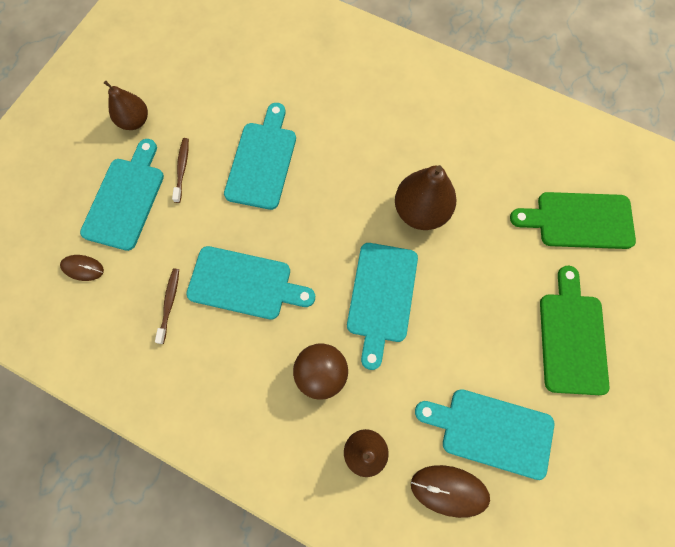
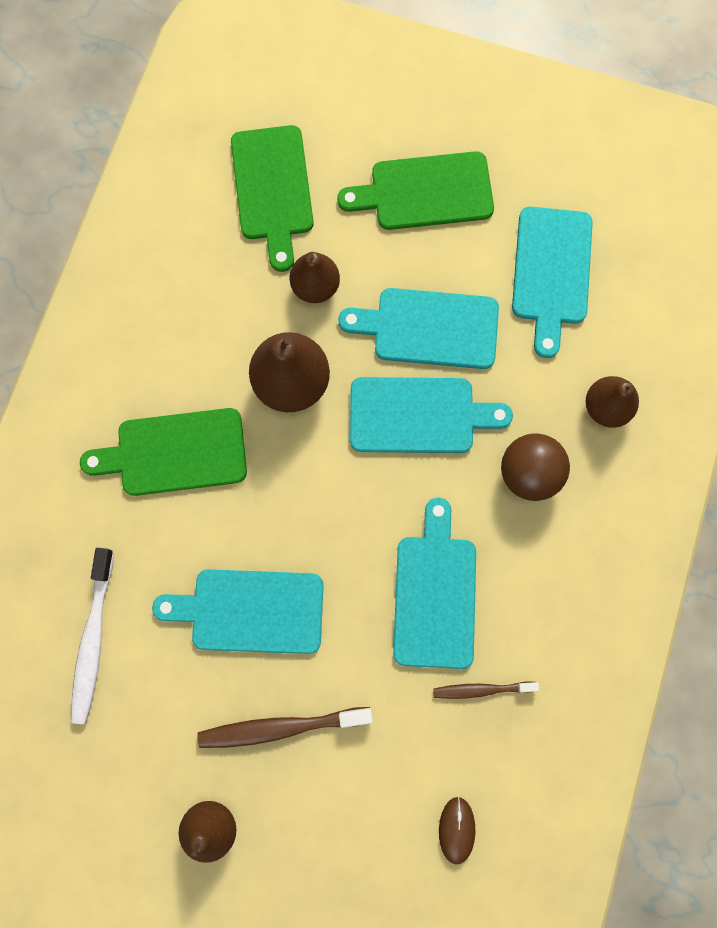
camera: 100 degrees left, 5 degrees up
turquoise cutting board [80,139,164,251] -> turquoise cutting board moved to [338,288,499,369]
brown toothbrush [172,138,189,203] -> brown toothbrush [197,707,373,748], size x1.66
brown mouse [411,465,490,518] -> none
none -> white toothbrush [71,548,114,724]
none -> green cutting board [80,408,247,496]
none -> brown pear [290,252,340,303]

